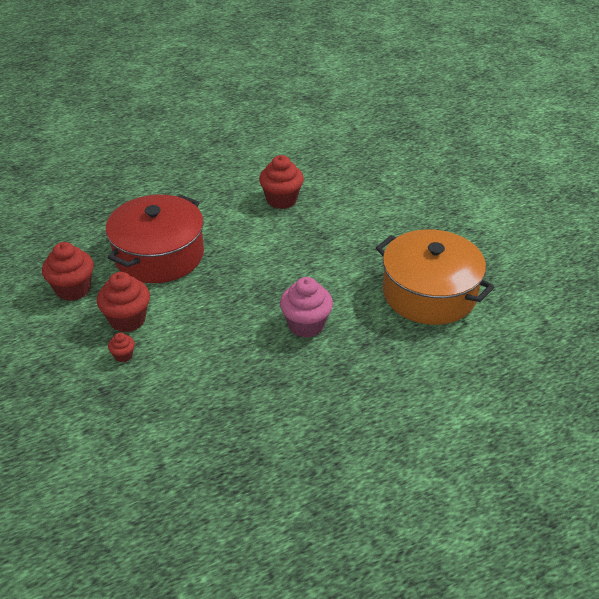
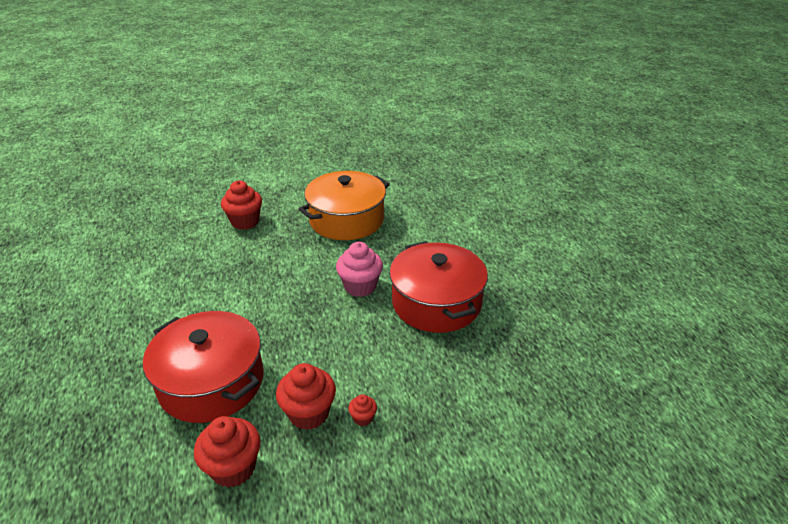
camera: 80 degrees left, 5 degrees down
red cupcake [259,155,304,209] -> red cupcake moved to [221,180,262,230]
none -> red pot [389,241,488,333]

